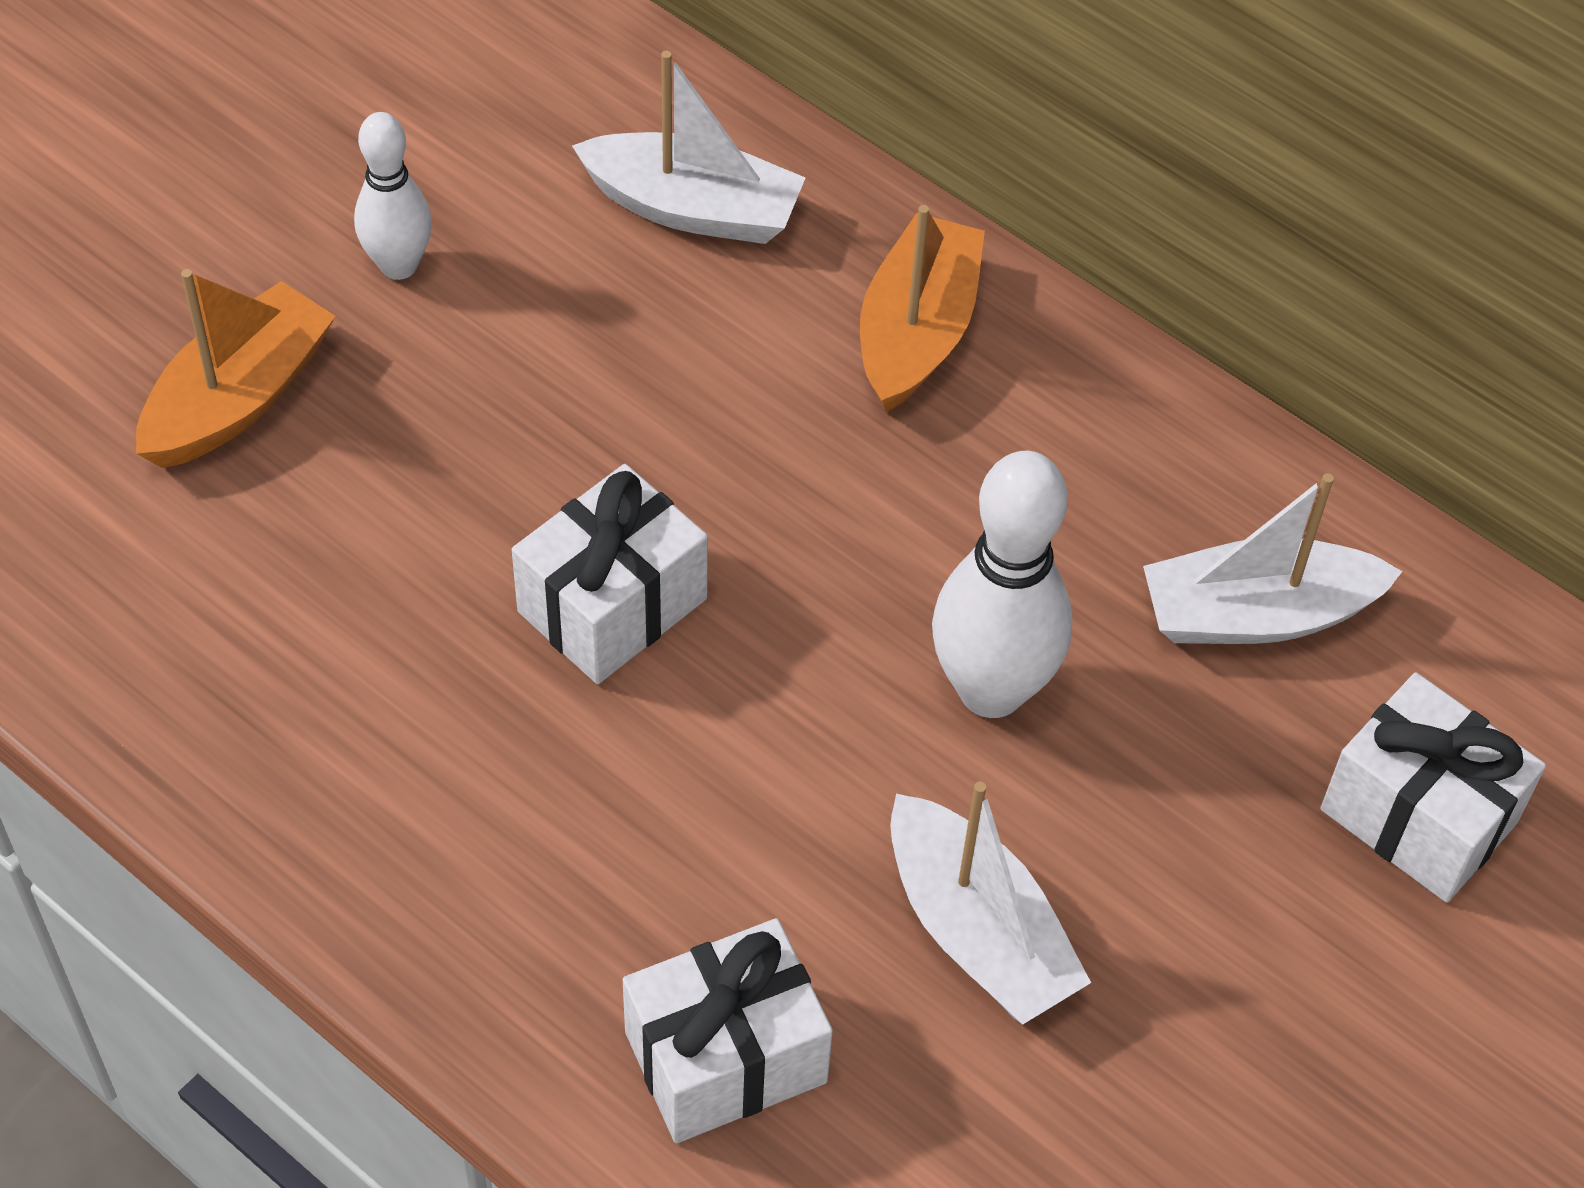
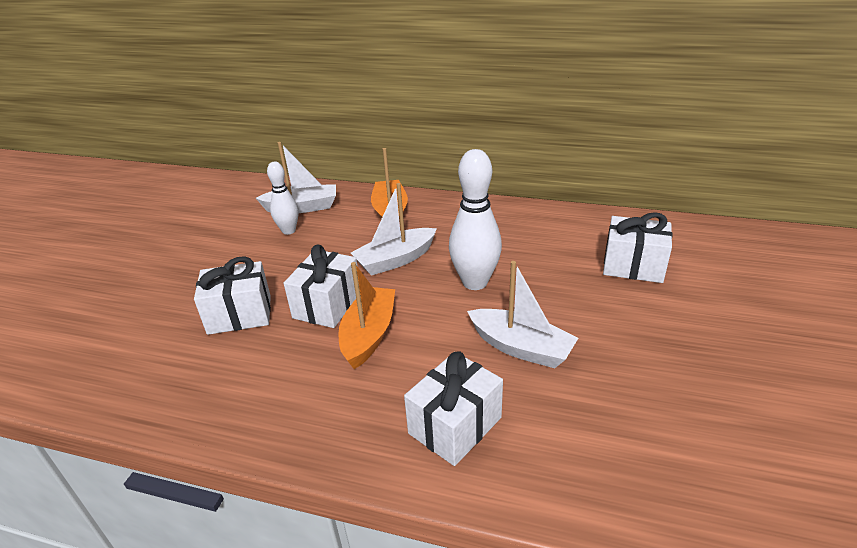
camera: 20 degrees left, 20 degrees down
orange boat [136,269,336,468] -> orange boat moved to [338,262,395,369]
white bowling pin [354,112,432,280] -> white bowling pin moved to [267,162,298,235]
white boat [1143,473,1403,644] -> white boat moved to [351,183,437,276]
none -> white gift [194,256,271,335]

